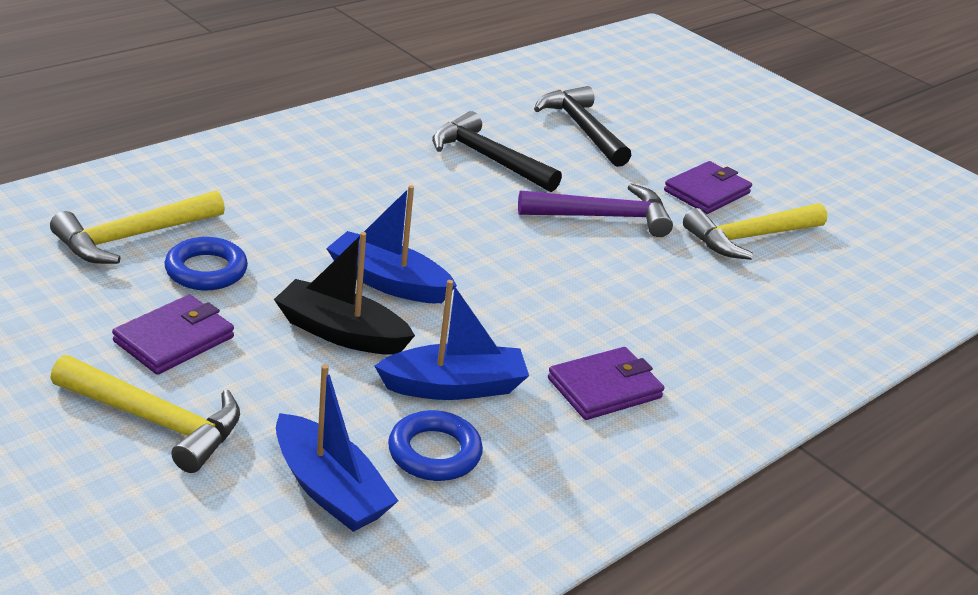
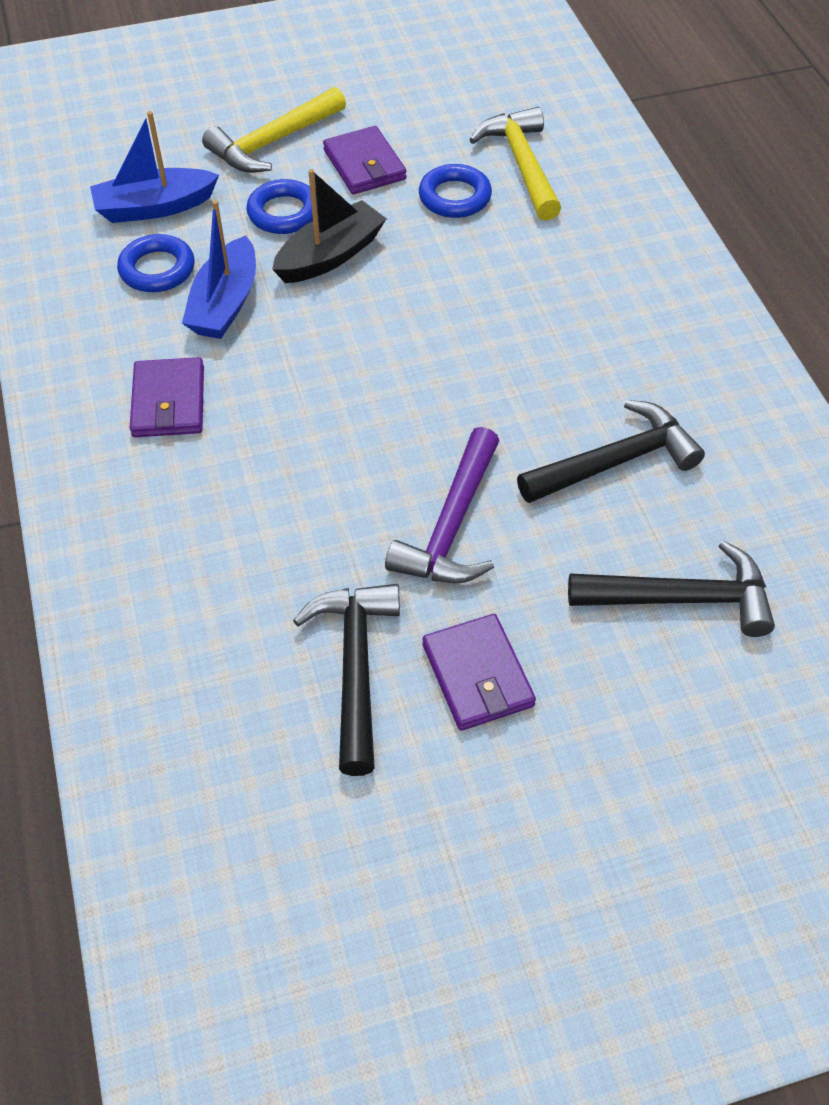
camera: 120 degrees right, 20 degrees up
blue boat [326,185,457,303] -> none
yellow hammer [683,203,827,260] -> black hammer [293,584,400,776]
none -> blue ring [246,179,318,234]

